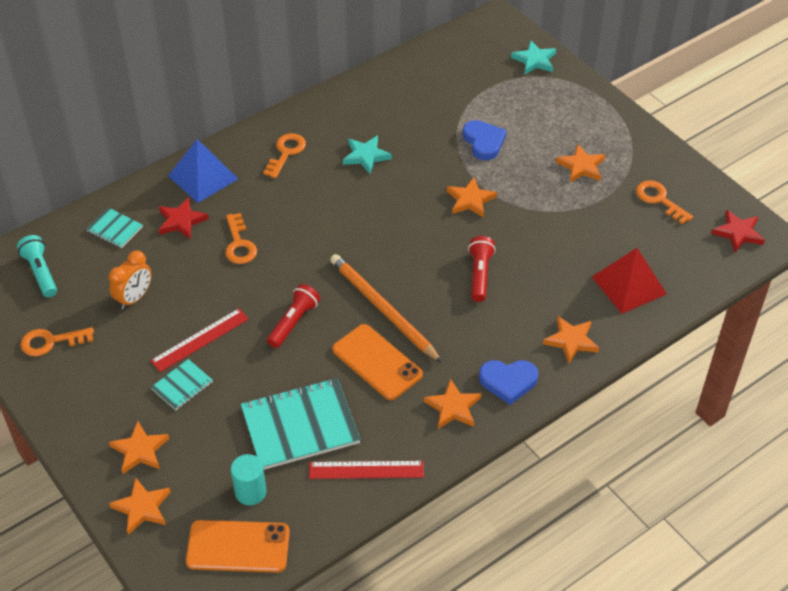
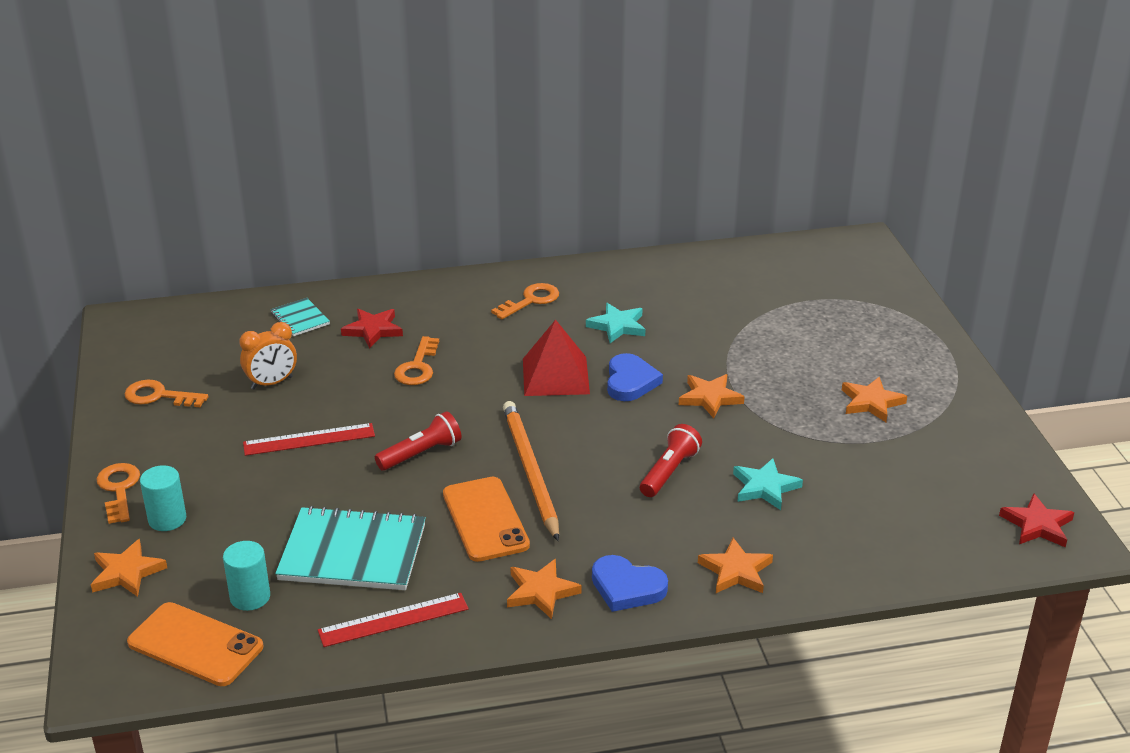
camera: 25 degrees right, 15 degrees down
turquoise flashlight [17,235,57,297] -> none
orange star [109,421,169,474] -> turquoise cylinder [140,465,186,531]
turquoise notebook [151,359,213,410] -> none
blue pyramid [168,139,238,203] -> none
red ruler [309,461,424,479] -> red ruler turned 45 degrees counterclockwise [318,593,469,647]
blue heart [463,120,507,160] -> blue heart moved to [607,353,663,401]
turquoise star [511,40,556,74] -> turquoise star moved to [733,458,803,510]
red pyramid [592,248,667,314] -> red pyramid moved to [523,320,590,396]
orange key [636,180,693,225] -> orange key moved to [97,463,140,524]

